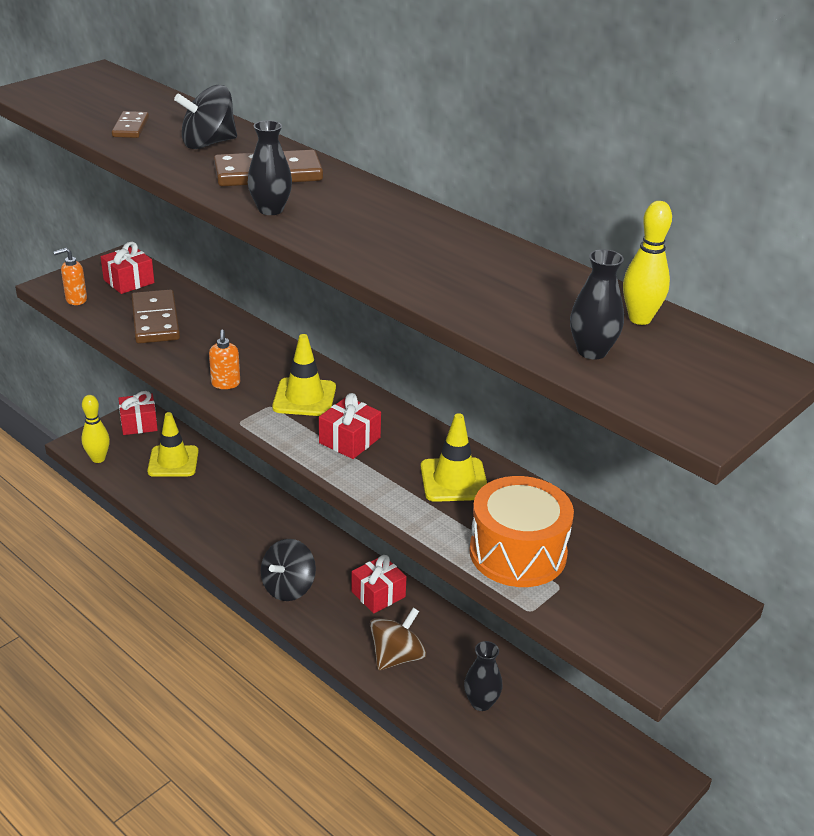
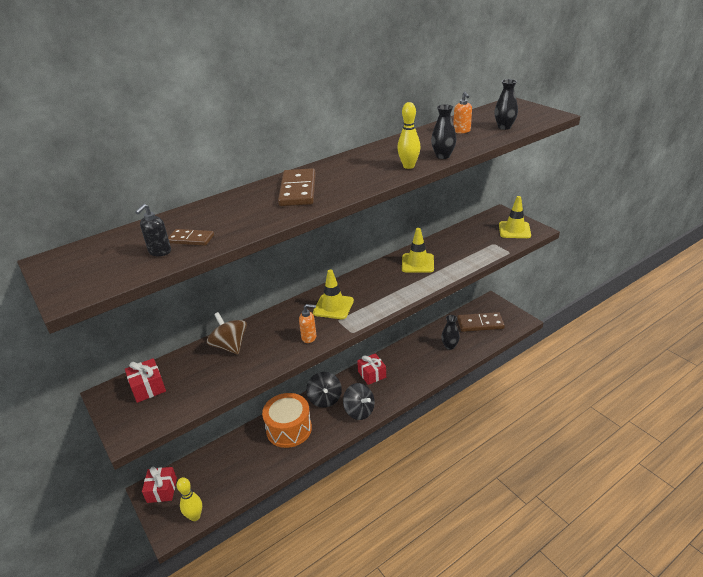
camera: 75 degrees left, 0 degrees up
orange soap dispenser [53,248,87,305] -> orange soap dispenser moved to [453,92,472,134]
brown domino [131,289,180,344] -> brown domino moved to [457,312,505,332]
yellow traffic cone [147,412,199,477] -> yellow traffic cone moved to [499,196,531,238]
black spinning top [174,85,237,149] -> black spinning top moved to [306,372,342,408]
black vase [248,120,292,215] -> black vase moved to [431,105,456,159]
red gift [319,393,381,459] -> none
brown spinning top [370,607,427,670] -> brown spinning top moved to [207,312,247,354]
orange drum [469,476,574,587] -> orange drum moved to [262,393,312,448]
yellow bowling pin [623,201,672,325] -> yellow bowling pin moved to [397,102,421,169]
none -> black soap dispenser [135,204,171,257]

